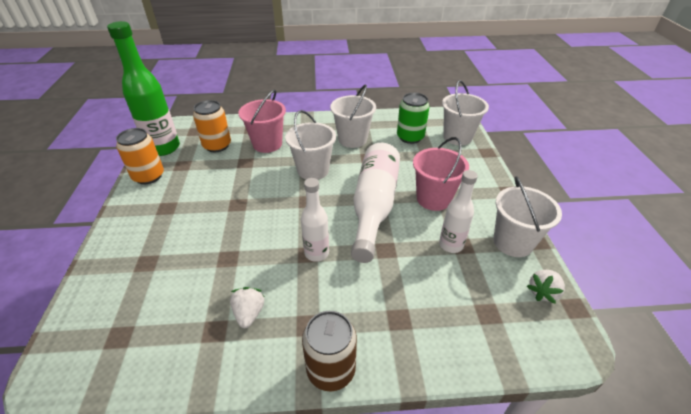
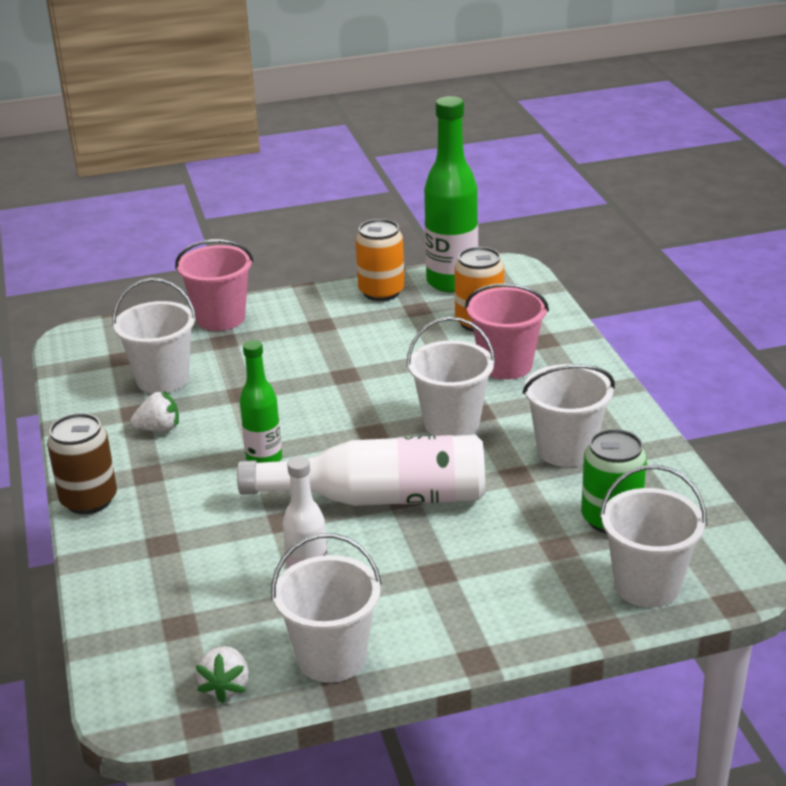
camera: 80 degrees right, 10 degrees down
white bottle [301,178,329,262] -> green bottle [240,340,282,463]
pink bucket [413,137,469,211] -> pink bucket moved to [175,239,254,331]
white strawberry [527,270,565,304] -> white strawberry turned 120 degrees counterclockwise [195,646,249,703]
none -> white bucket [112,278,196,393]

